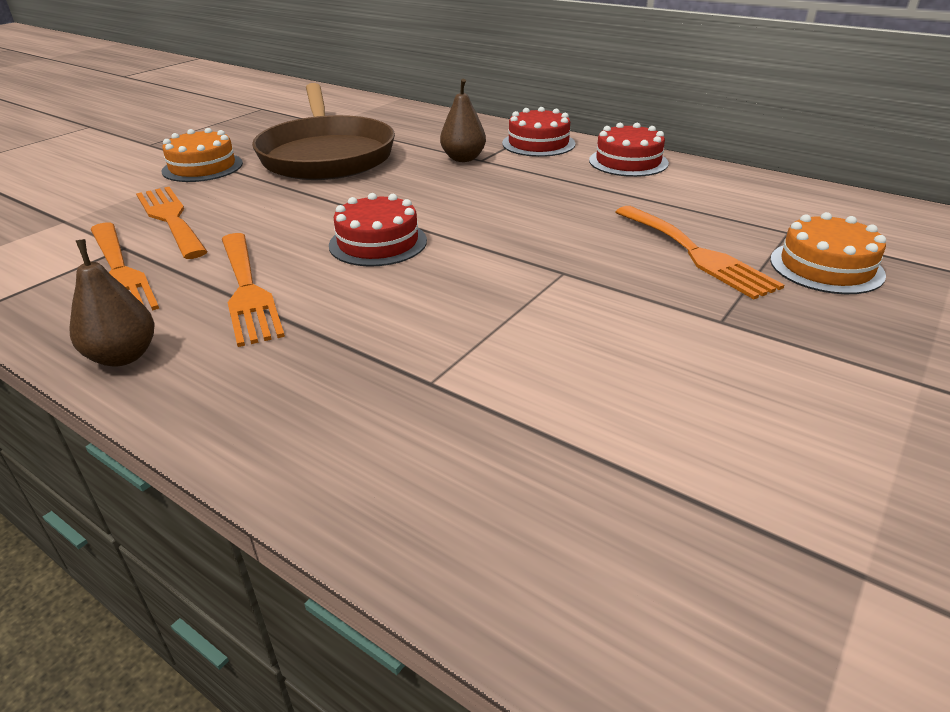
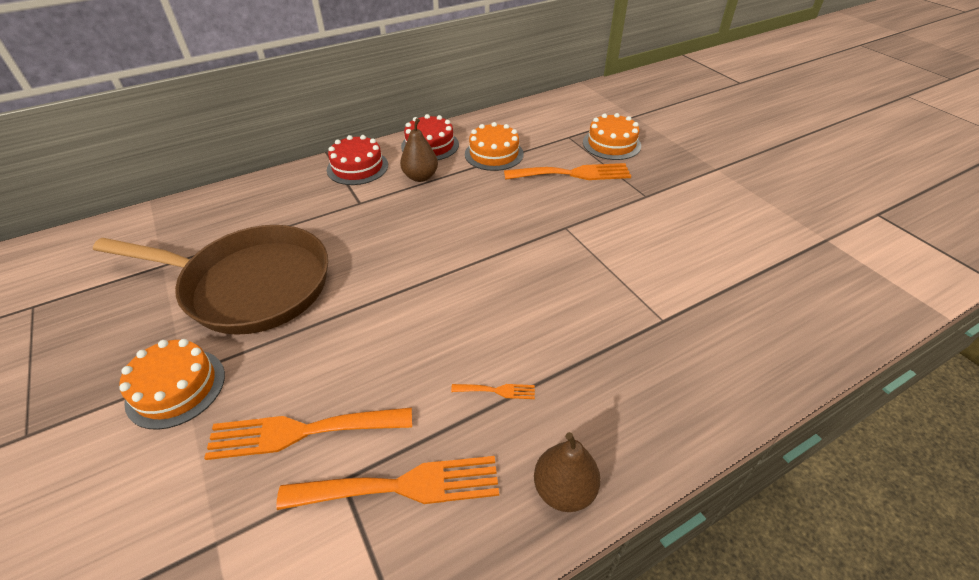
camera: 65 degrees left, 10 degrees up
orange fork [222,233,285,347] -> orange fork [451,384,535,399], size x0.44
red cake [329,193,427,266] -> none
brown pear [440,79,486,162] -> brown pear moved to [400,118,438,182]
none -> orange cake [465,122,524,171]

